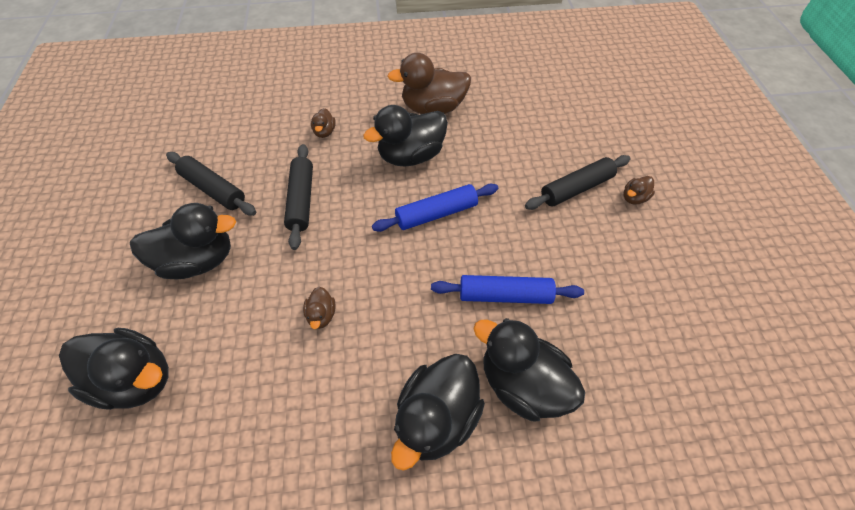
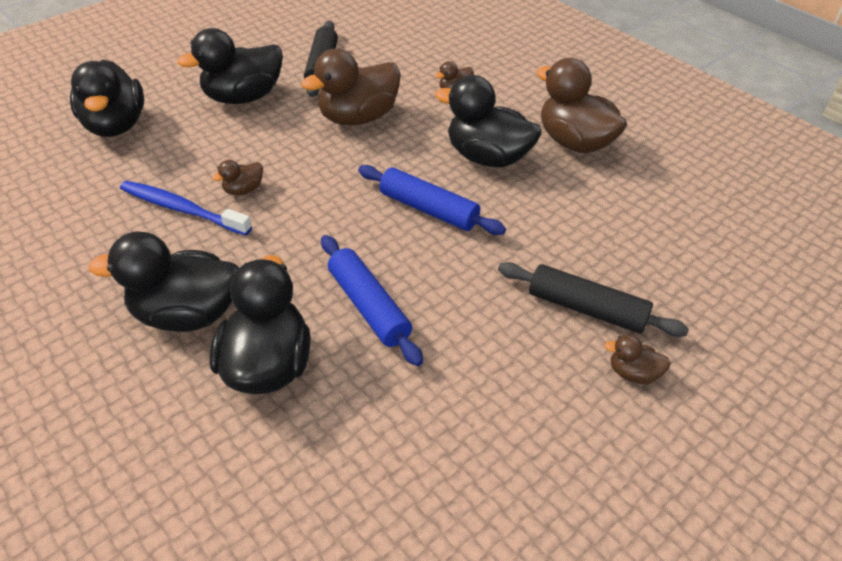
camera: 55 degrees right, 10 degrees down
black duck [130,203,236,279] -> black duck turned 105 degrees clockwise [177,28,283,104]
black rolling pin [284,144,313,250] -> brown duck [301,49,401,125]
none -> blue toothbrush [120,181,252,236]

